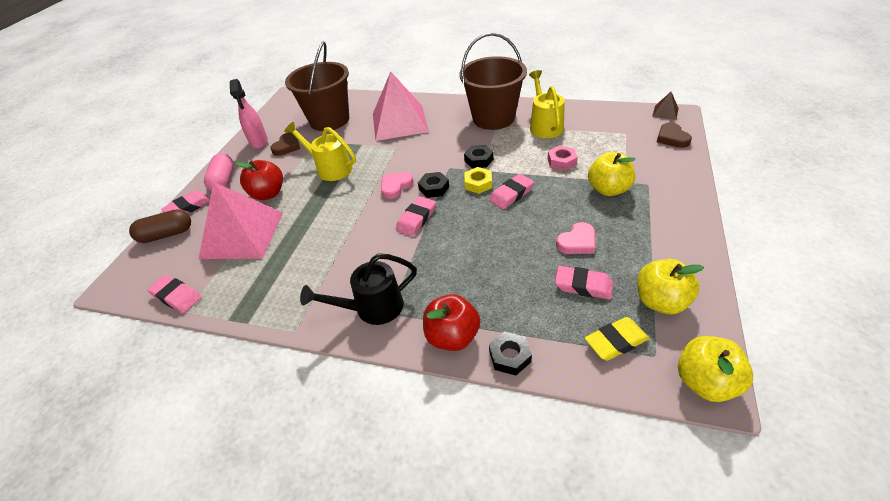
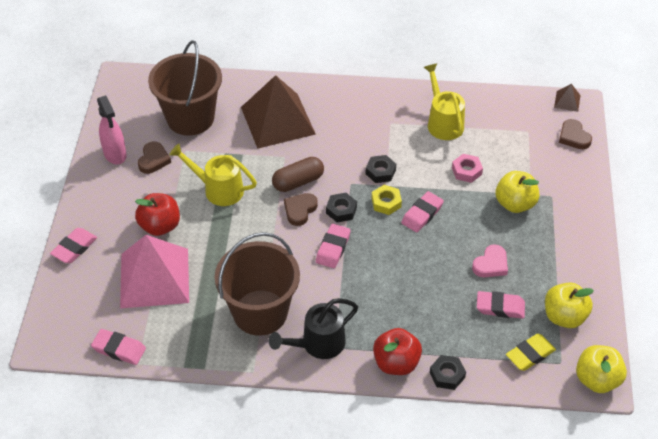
camera: 15 degrees left, 5 degrees up
brown capsule [129,209,191,243] -> brown capsule moved to [272,157,324,192]
pink capsule [204,153,234,191] -> none
pink pyramid [373,72,429,141] -> brown pyramid [241,75,316,149]
pink heart [381,172,414,199] -> brown heart [284,193,318,226]
brown bucket [459,33,527,130] -> brown bucket moved to [215,232,300,336]

